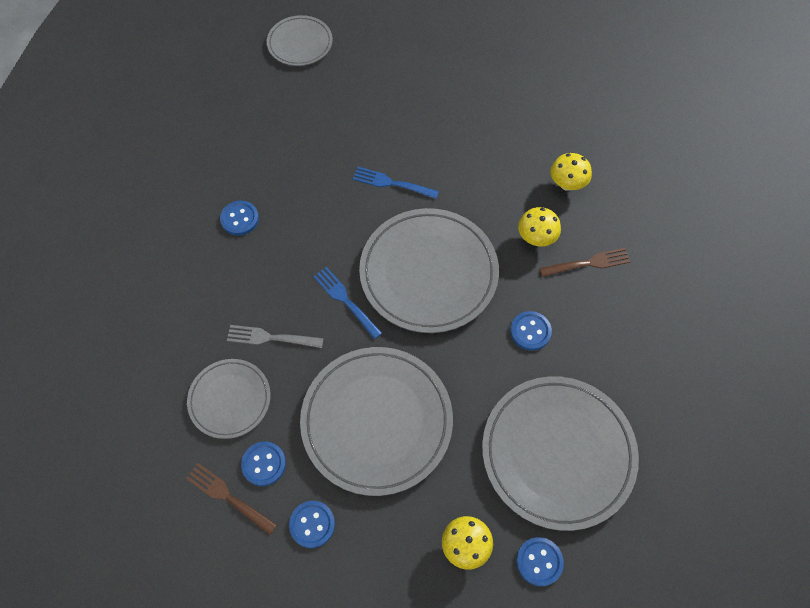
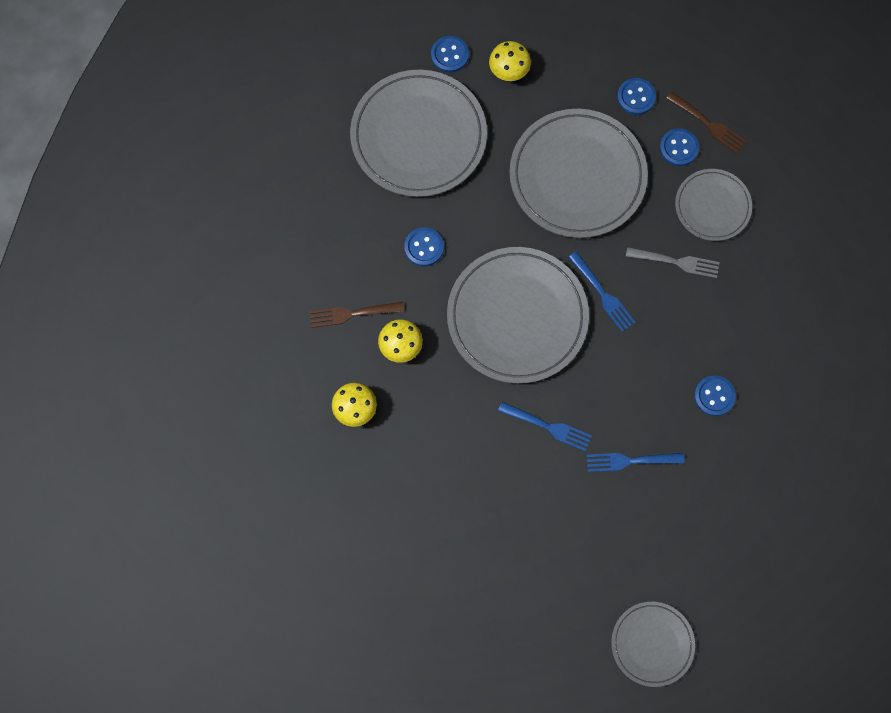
camera: 175 degrees left, 10 degrees up
none -> blue fork [586,453,684,472]

